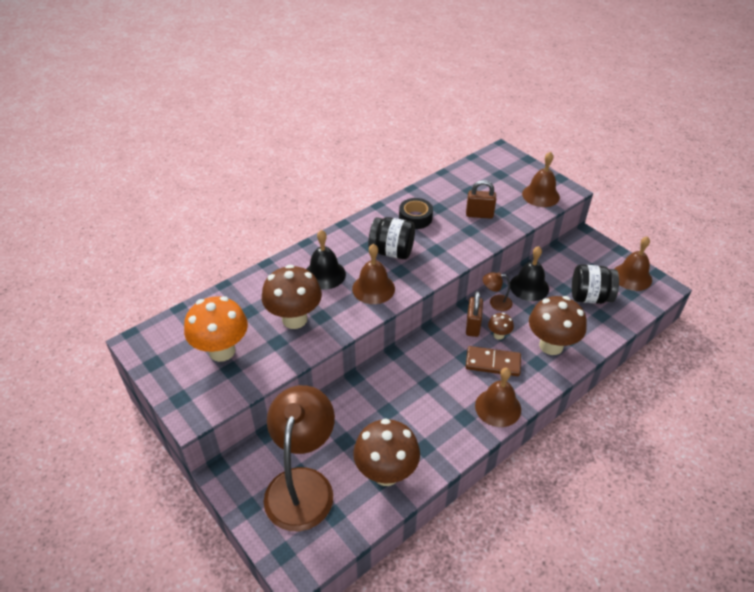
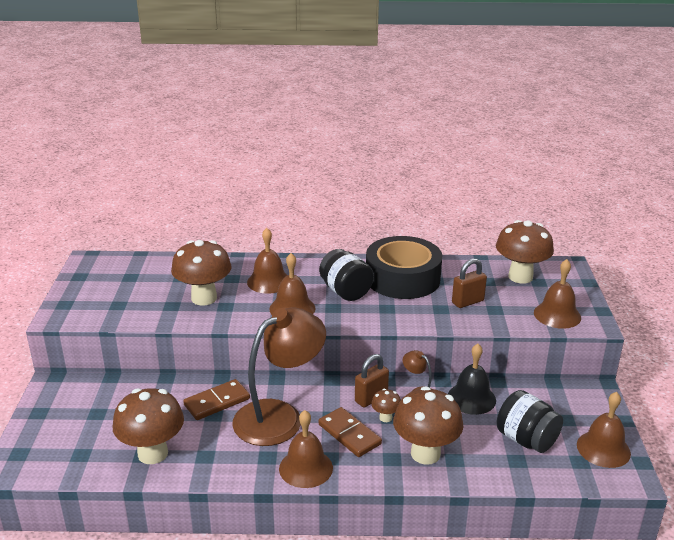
camera: 40 degrees right, 15 degrees down
orange mushroom [184,296,248,362] -> none
brown lamp [264,385,335,531] -> brown lamp moved to [232,308,326,446]
black bell [306,230,346,290] -> brown bell [247,228,287,294]
black tape [399,198,433,229] -> black tape [366,236,442,299], size x1.99
brown padlock [466,180,496,219] -> brown padlock turned 75 degrees counterclockwise [452,258,487,308]
none -> brown domino [183,379,250,420]
none -> brown mushroom [496,220,554,284]

